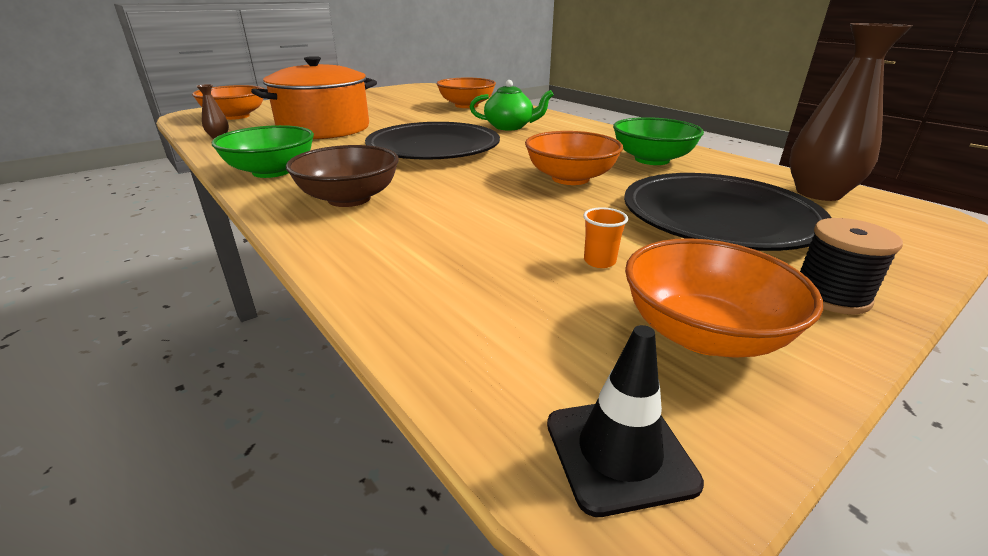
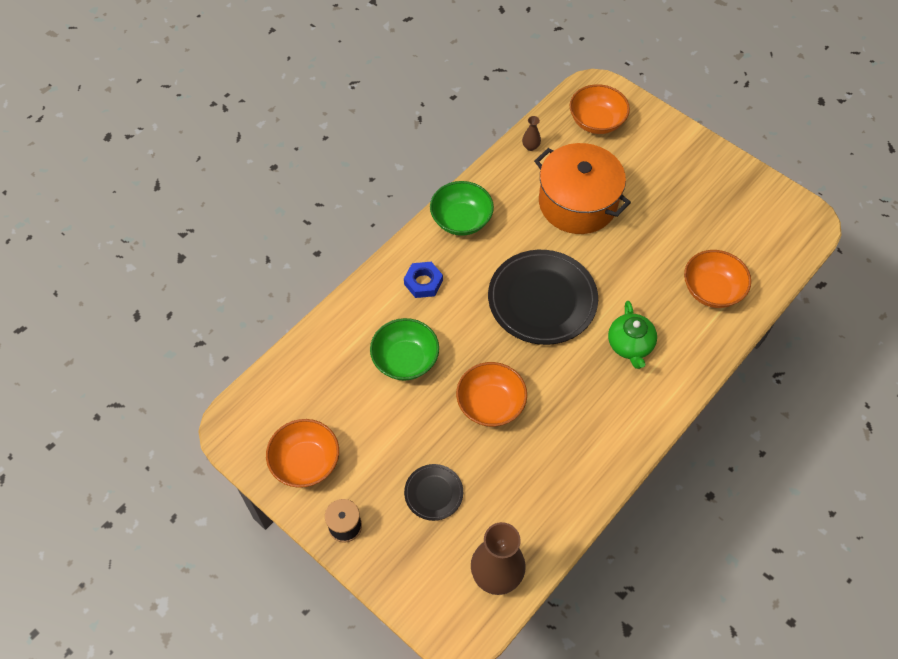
camera: 80 degrees right, 30 degrees up
brown bowl [286,145,399,207] -> blue nut [404,262,443,298]
black traffic cone [547,325,704,517] -> none
orange cup [583,207,628,268] -> none
green bowl [613,117,704,165] -> green bowl moved to [370,318,439,381]
black plate [624,173,832,251] -> black plate [404,464,463,521], size x0.48

